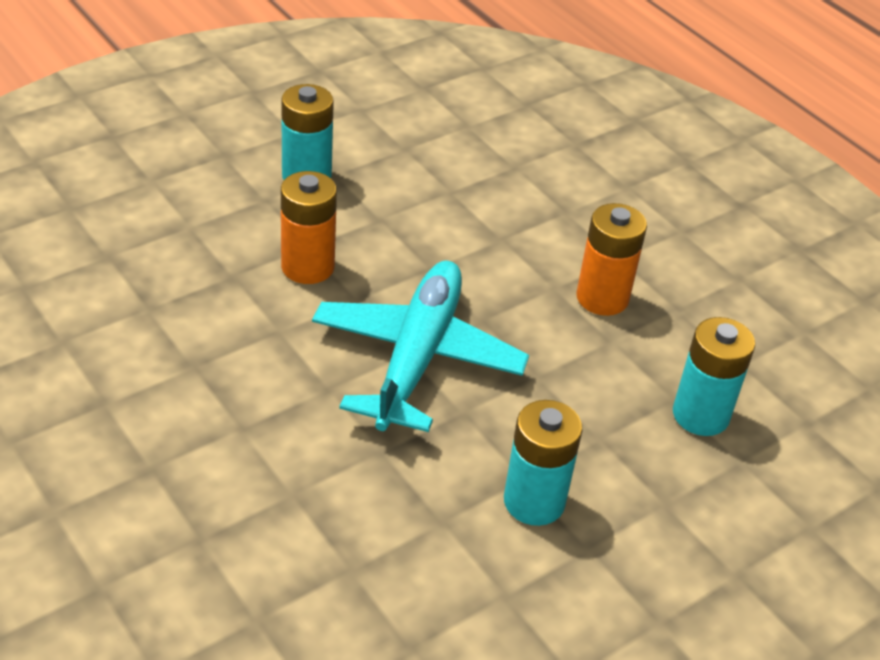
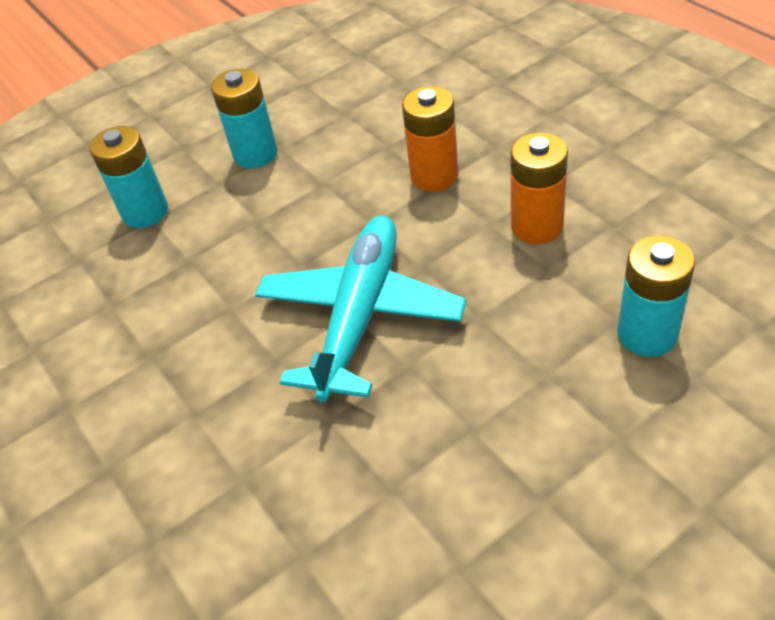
camera: 10 degrees right, 5 degrees up
orange battery [281,171,337,284] -> orange battery moved to [402,86,459,192]
turquoise battery [504,400,583,526] -> turquoise battery moved to [90,126,168,228]

